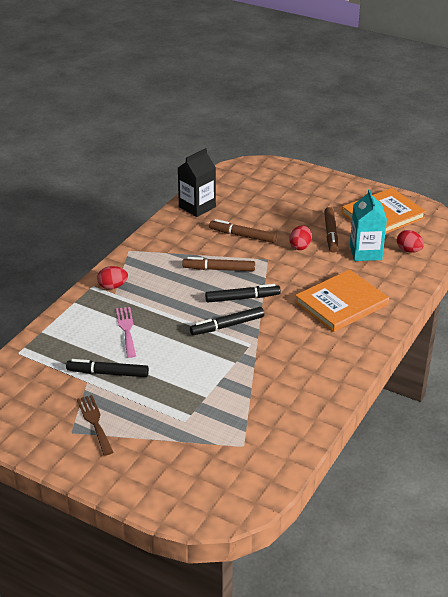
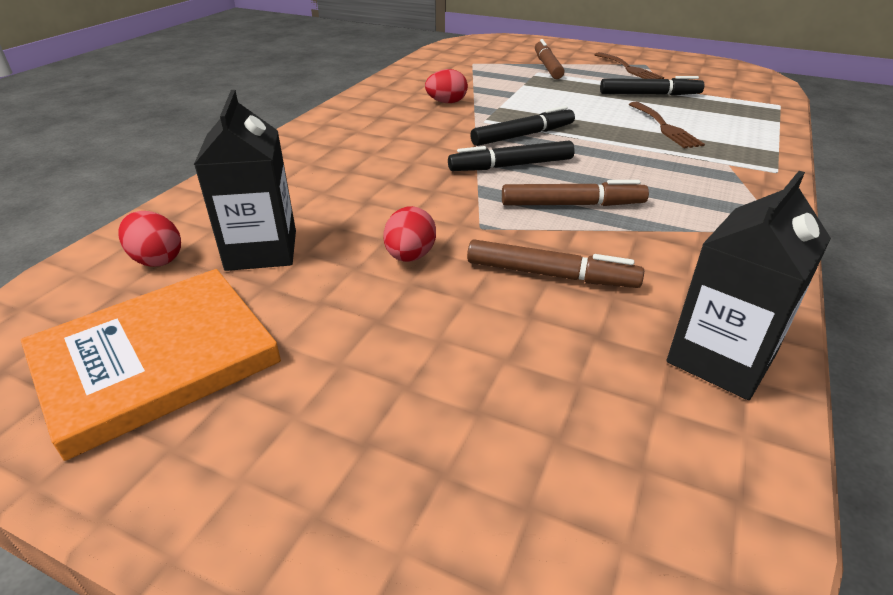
camera: 175 degrees right, 0 degrees up
red egg [97,266,128,289] -> red egg moved to [425,69,468,103]
pink fork [116,307,136,358] -> brown fork [629,102,705,149]
orange book [295,269,389,332] -> none
brown marker [324,207,338,253] -> brown marker moved to [535,39,565,79]
turquoise carton [350,189,387,261] -> black carton [194,90,296,271]

